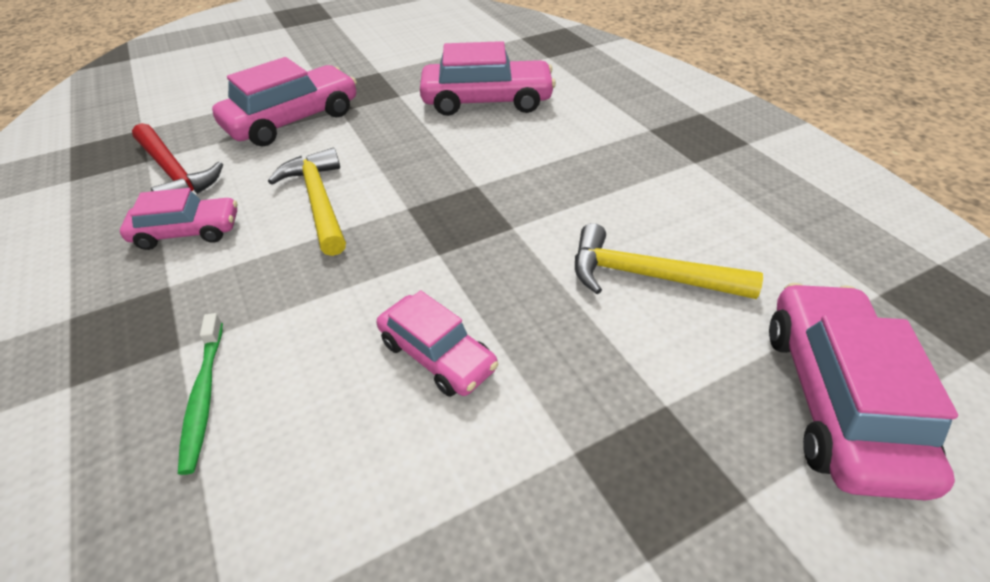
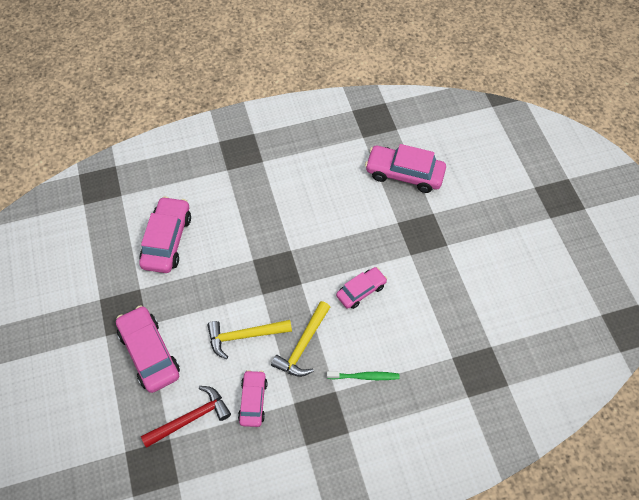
camera: 80 degrees left, 15 degrees up
yellow hammer [575,223,763,299] -> yellow hammer moved to [271,301,330,377]

